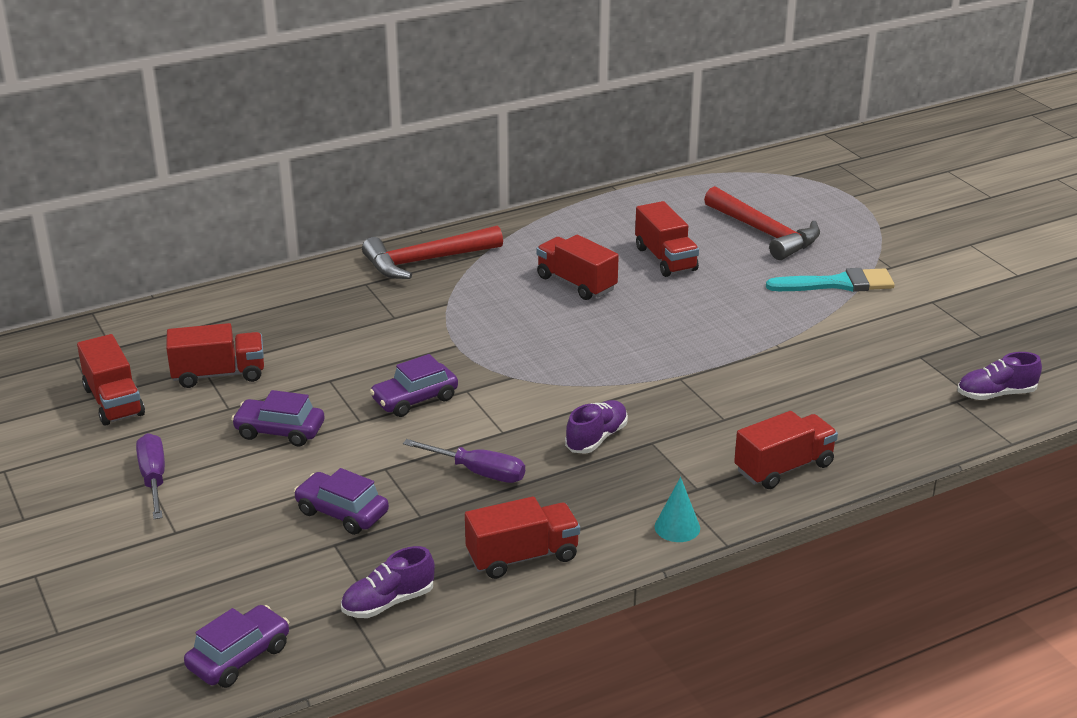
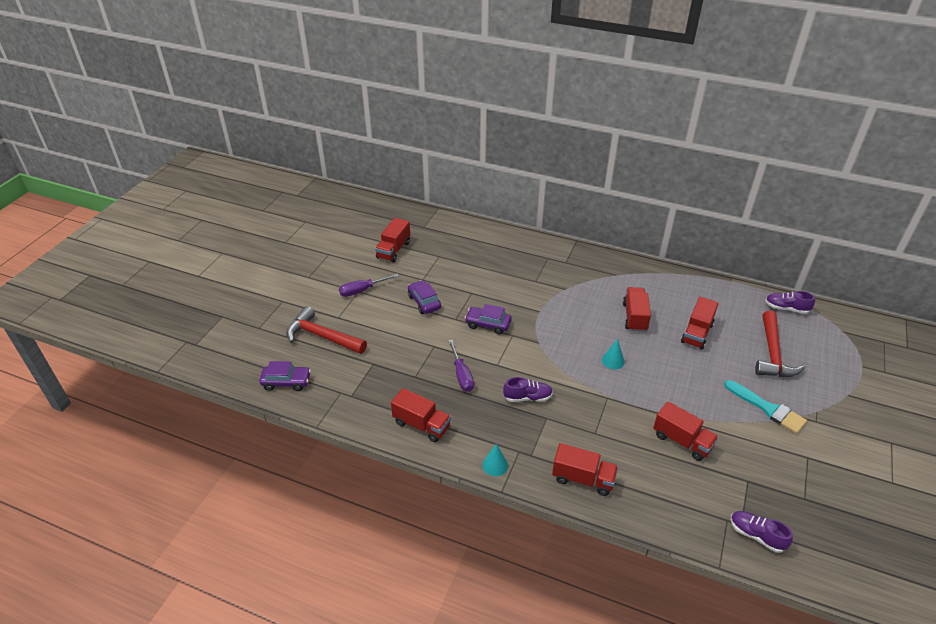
camera: 50 degrees right, 10 degrees up
purple screwdriver [136,433,165,519] -> purple screwdriver turned 150 degrees counterclockwise [339,274,398,297]
red truck [166,323,264,388] -> red truck moved to [653,401,719,461]
purple car [294,468,389,535] -> none
purple shoe [341,546,435,618] -> purple shoe moved to [765,291,815,314]
red hammer [362,225,503,279] -> red hammer moved to [286,306,367,354]
none -> turquoise cone [602,339,625,369]

